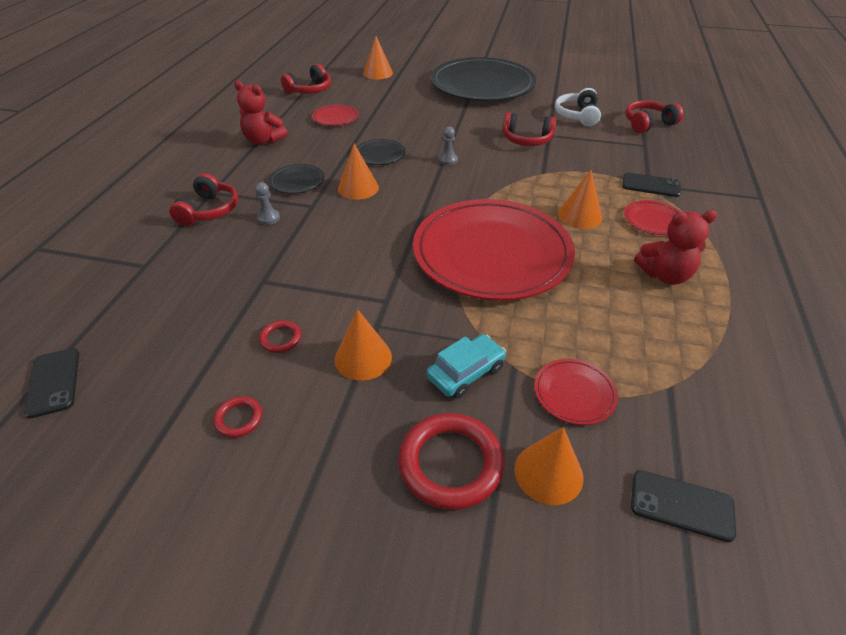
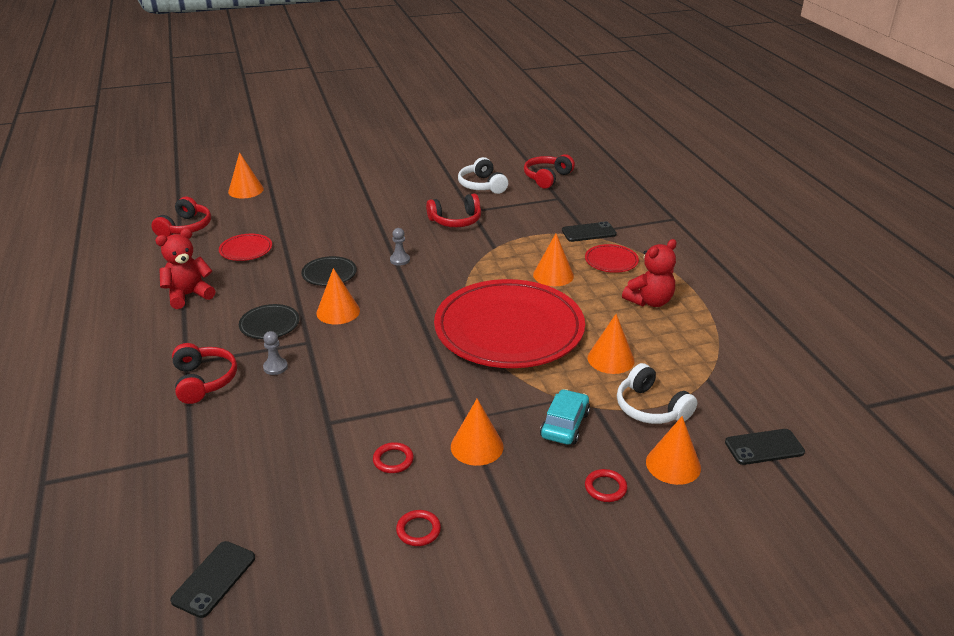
camera: 30 degrees left, 10 degrees down
black phone [24,348,79,418] -> black phone turned 75 degrees clockwise [170,541,255,618]
red teddy bear [234,80,288,145] -> red teddy bear turned 150 degrees clockwise [155,228,216,309]
red ring [398,413,504,510] -> red ring [585,469,627,502], size x0.49
black plate [431,57,536,101] -> none
red plate [534,359,618,425] -> white headphones [617,363,697,424]
none -> orange cone [588,314,635,374]

